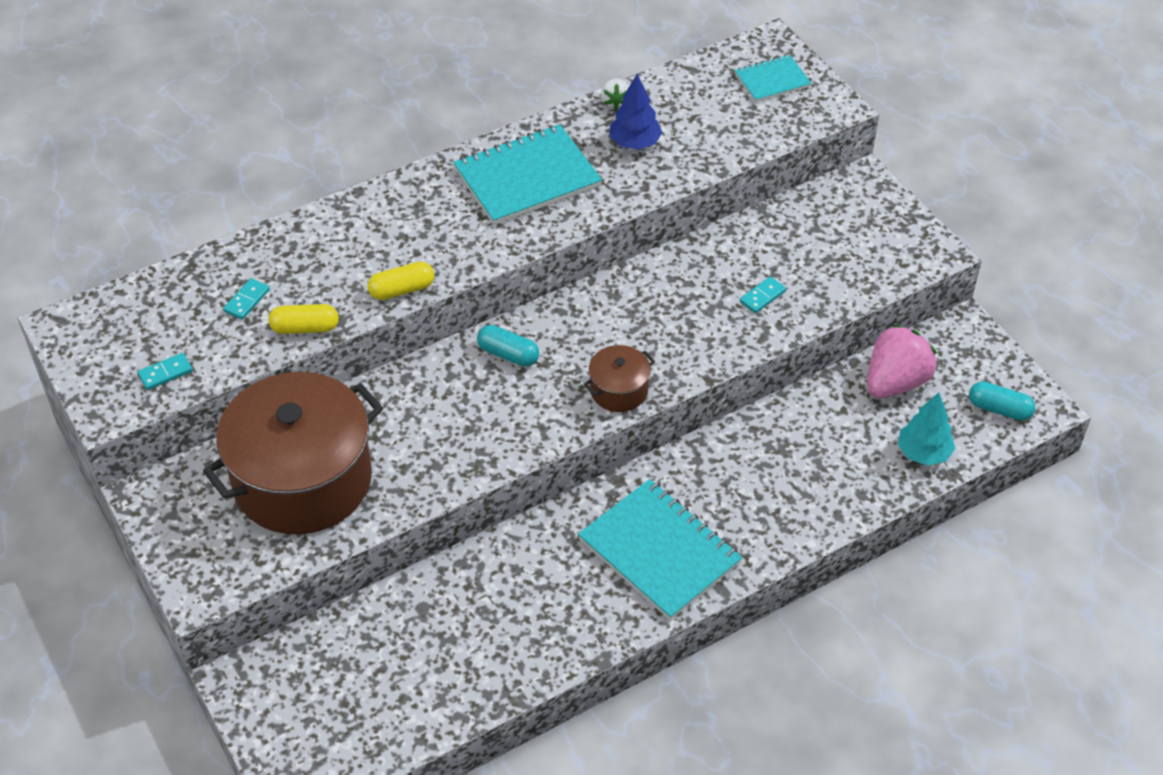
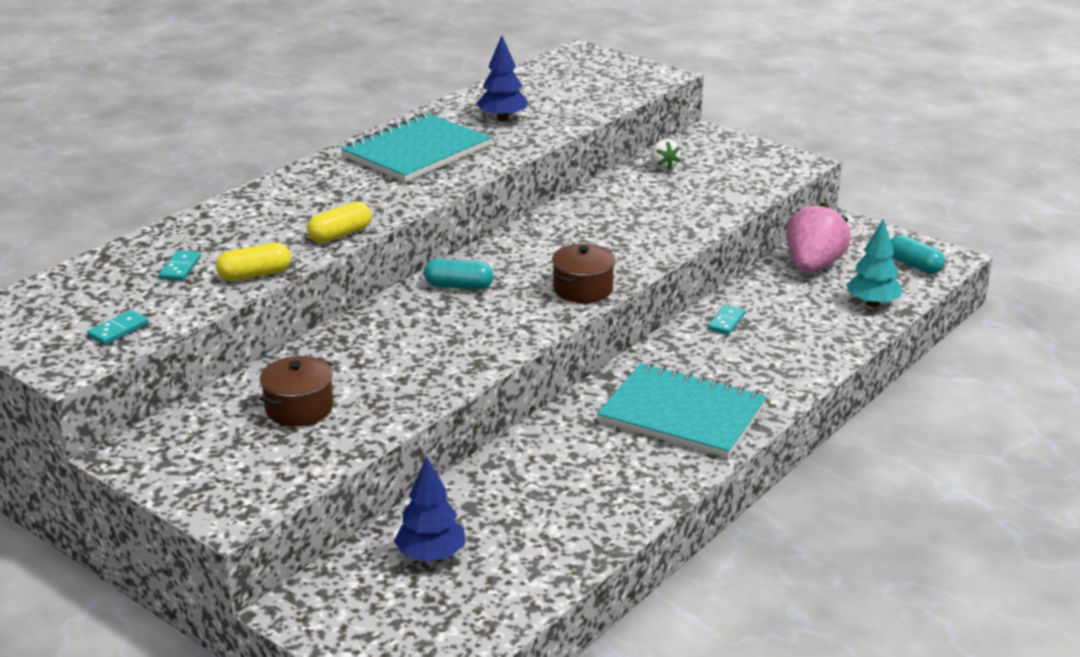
camera: 20 degrees left, 20 degrees down
brown pot [203,372,383,534] -> brown pot [260,356,333,426], size x0.44
white strawberry [601,79,629,111] -> white strawberry moved to [651,139,681,170]
turquoise notebook [735,55,812,102] -> none
turquoise domino [740,276,786,313] -> turquoise domino moved to [708,305,745,335]
turquoise capsule [969,381,1035,421] -> turquoise capsule turned 45 degrees clockwise [890,235,945,274]
none -> blue tree [394,456,466,562]

